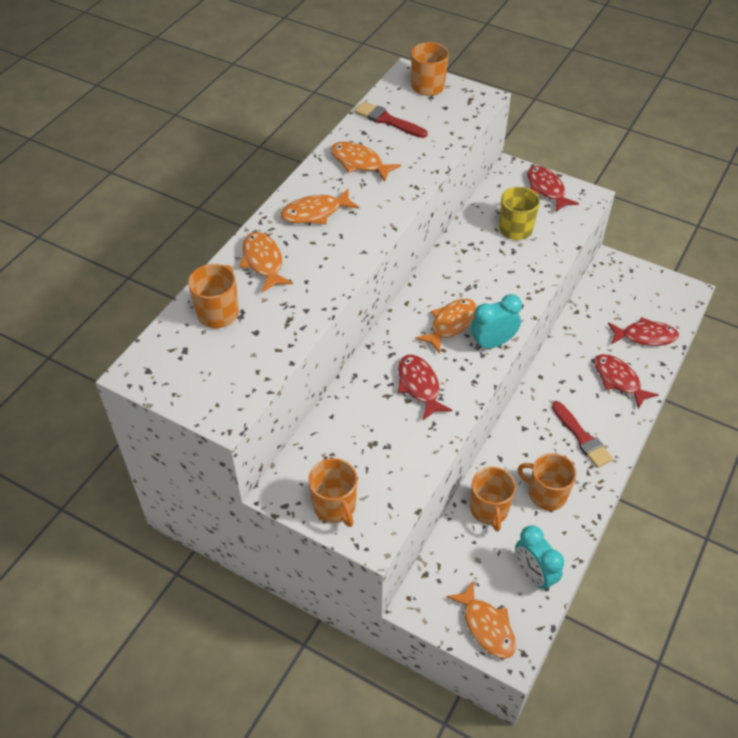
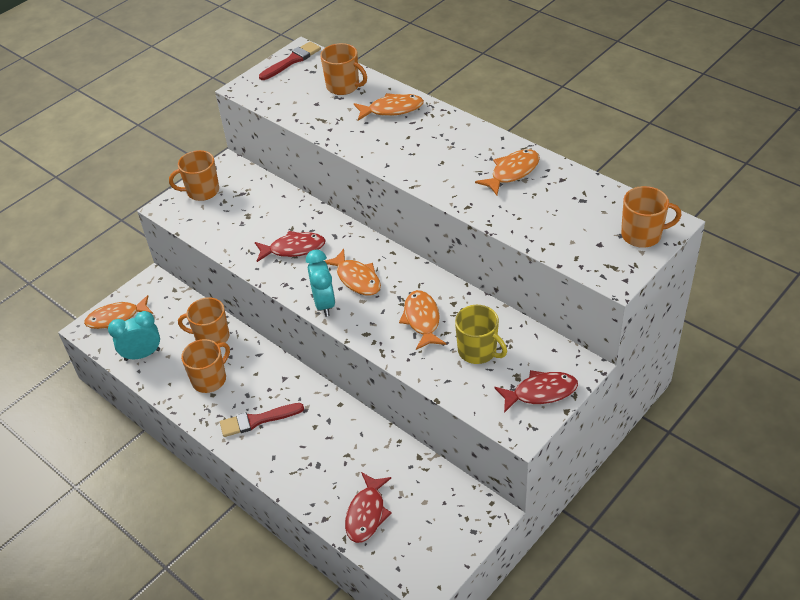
camera: 105 degrees right, 5 degrees down
orange fish [281,189,359,224] -> orange fish moved to [399,290,446,350]
red brush [354,101,428,138] -> red brush moved to [259,41,321,80]
red fish [594,354,659,409] -> none

